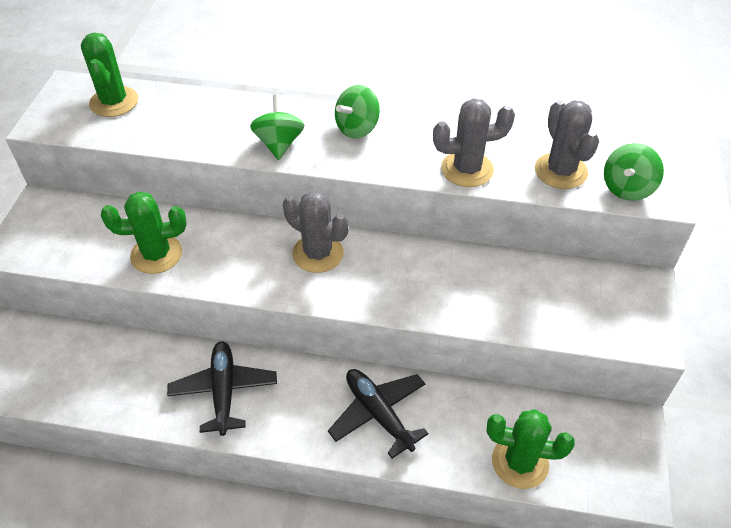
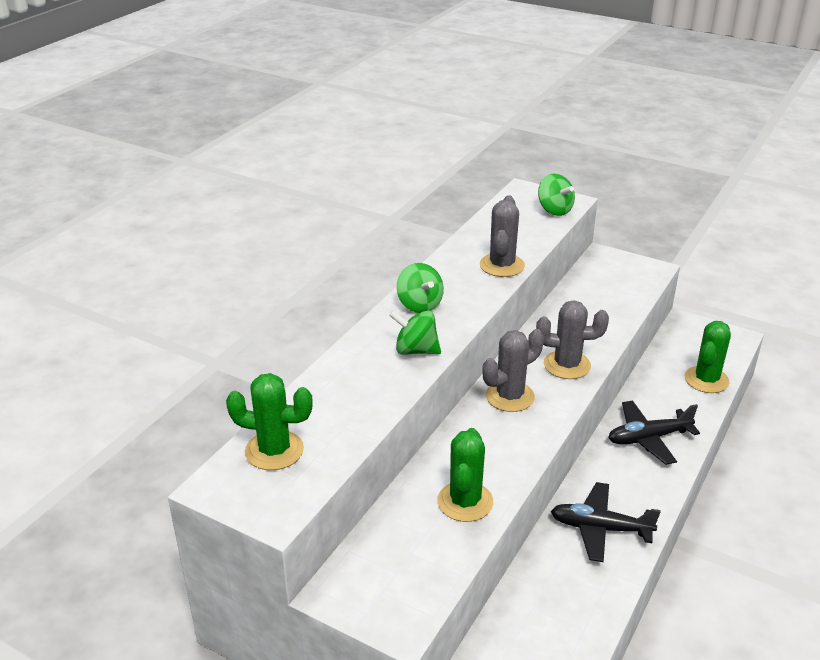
camera: 70 degrees left, 15 degrees down
grey cactus [535,100,599,189] -> grey cactus moved to [536,300,609,379]

